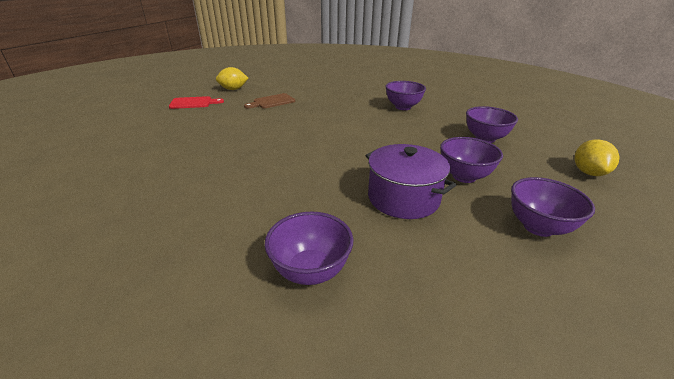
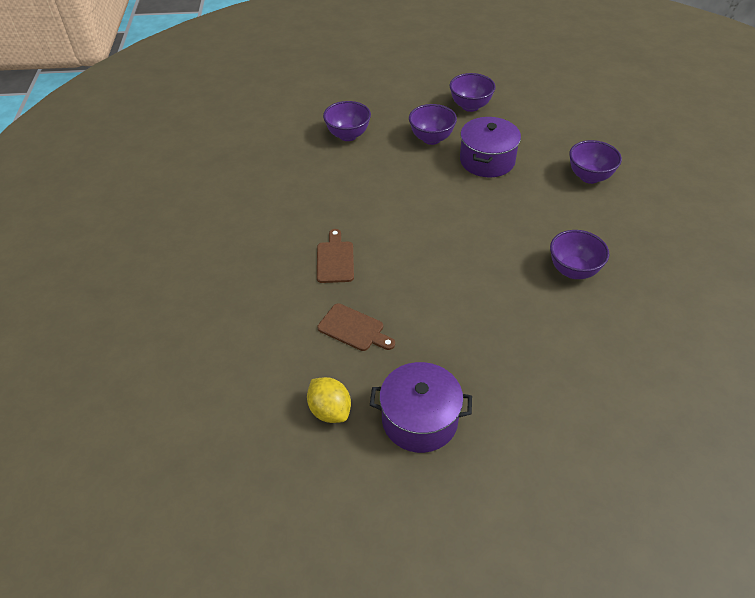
camera: 115 degrees left, 15 degrees up
red cutting board [169,96,224,109] -> purple pot [370,362,472,453]
purple bowl [385,81,426,110] -> purple bowl moved to [550,230,609,279]
yellow lemon [575,140,619,176] -> none
none -> brown cutting board [317,229,354,283]

